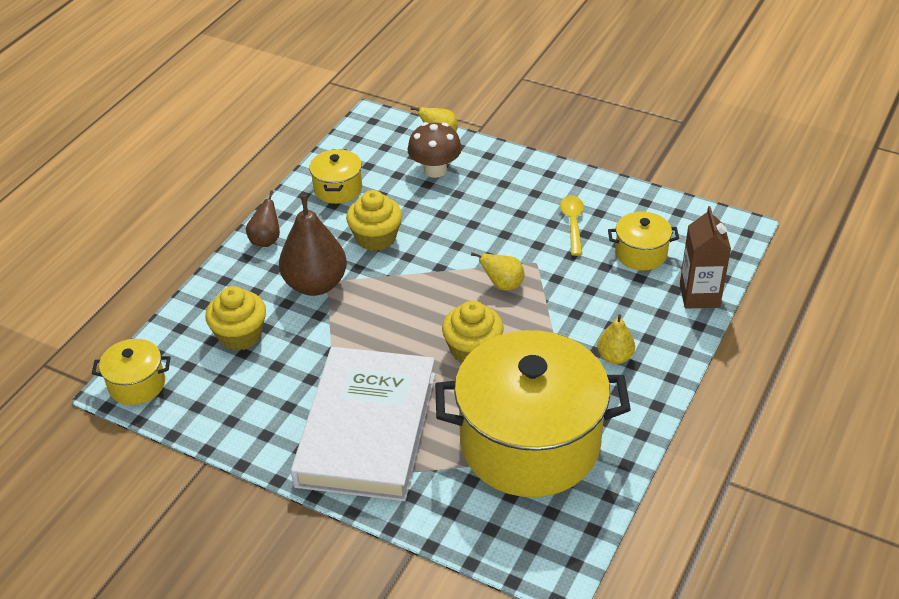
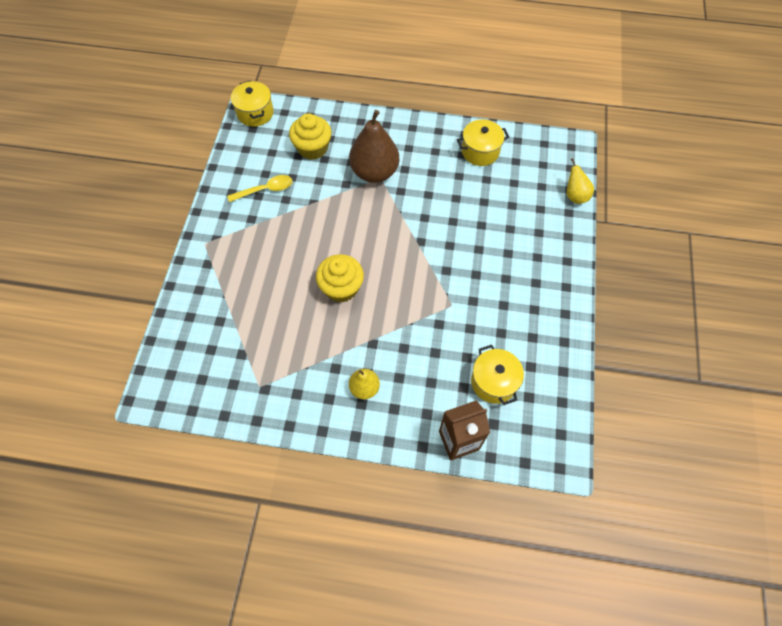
camera: 70 degrees right, 20 degrees up
brown pear [246,190,280,247] -> none
white book [291,347,435,501] -> none
yellow cupcake [346,190,402,251] -> none
brown mushroom [408,122,462,178] -> none
yellow pot [435,330,631,497] -> none
yellow pear [471,252,524,290] -> none
yellow spoon [560,195,584,256] -> yellow spoon moved to [227,175,292,202]

